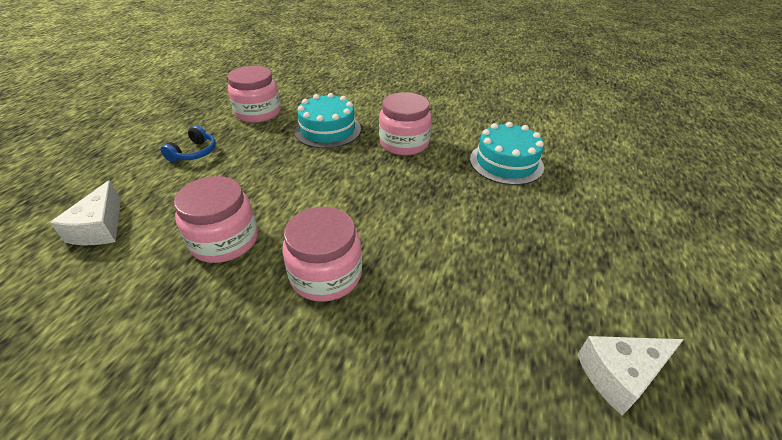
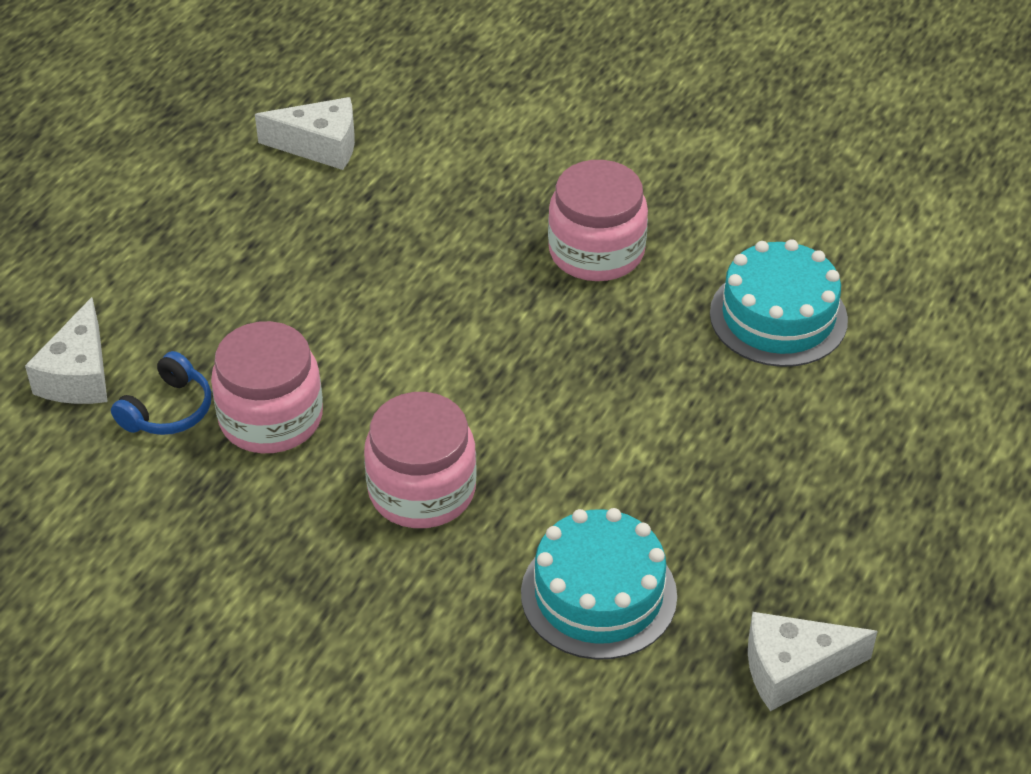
camera: 10 degrees right, 5 degrees up
blue headphones [161,125,216,162] -> blue headphones moved to [111,351,211,435]
pink jar [228,66,280,123] -> white cheese [255,97,355,170]
turquoise cake [294,93,361,148] -> turquoise cake moved to [521,508,677,660]

